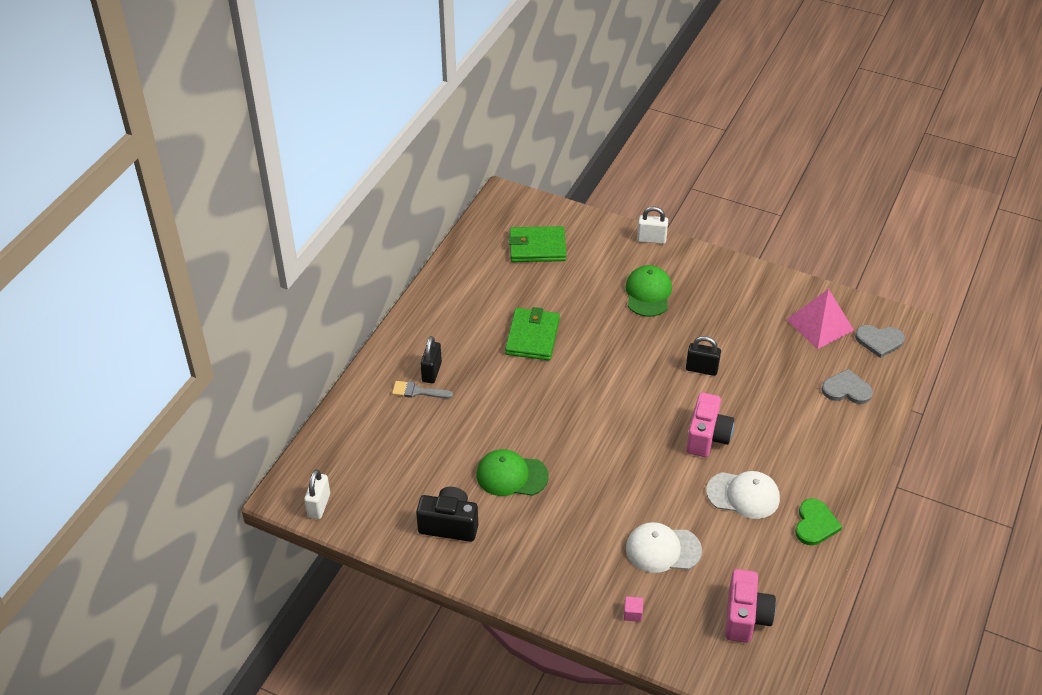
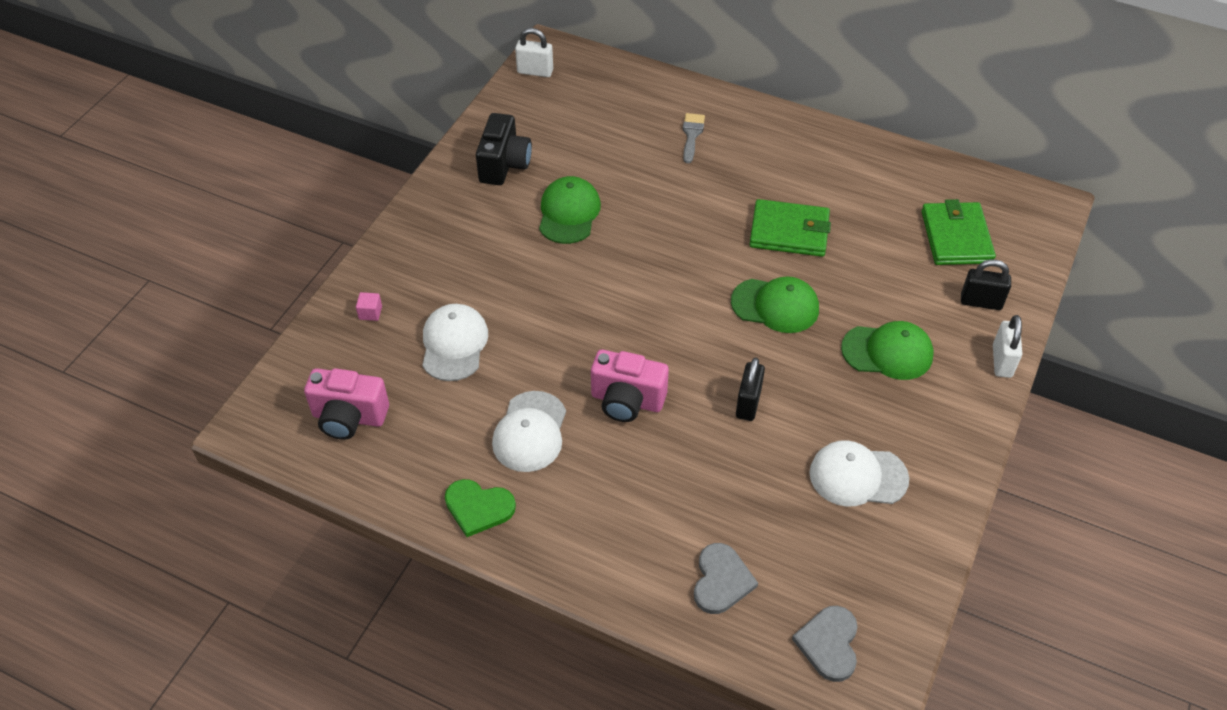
camera: 90 degrees right, 5 degrees up
black padlock [420,336,442,383] -> black padlock moved to [961,259,1011,310]
pink pyramid [786,289,854,349] -> none
none -> green cap [731,276,819,333]
none -> white cap [810,440,909,507]

